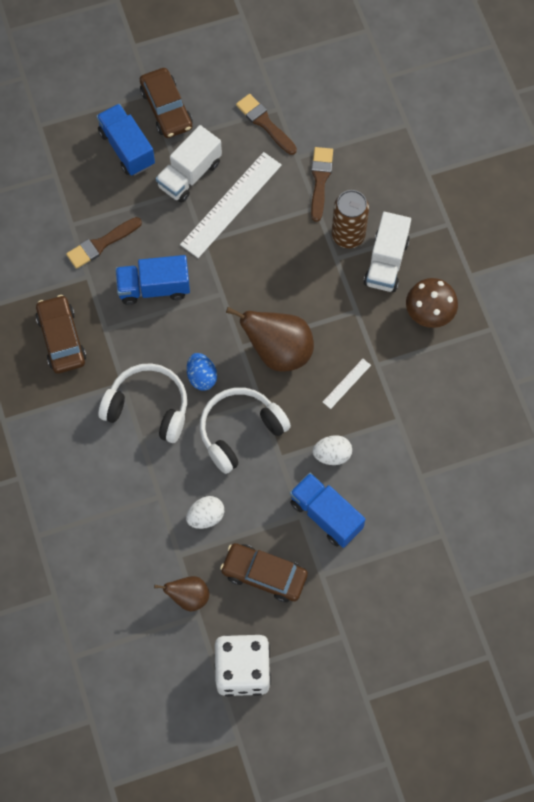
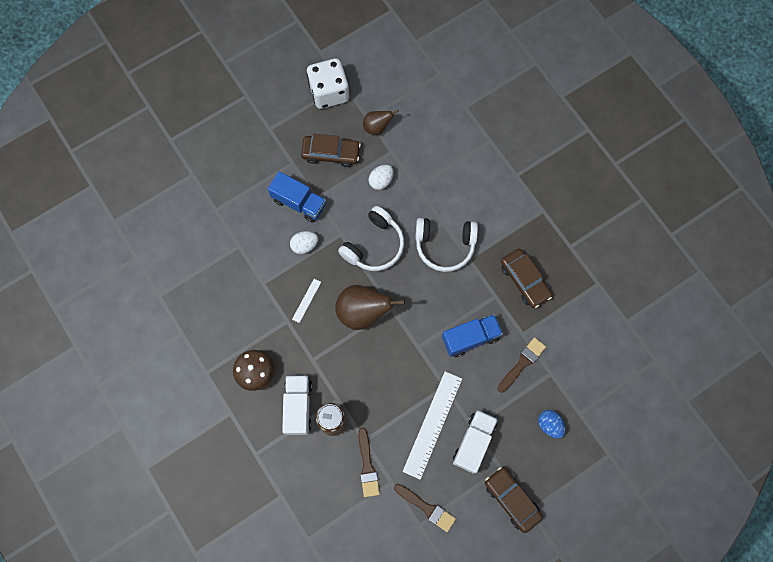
camera: 165 degrees right, 5 degrees up
blue truck [96,104,155,176] -> none
blue egg [187,353,217,390] -> blue egg moved to [538,410,565,439]

